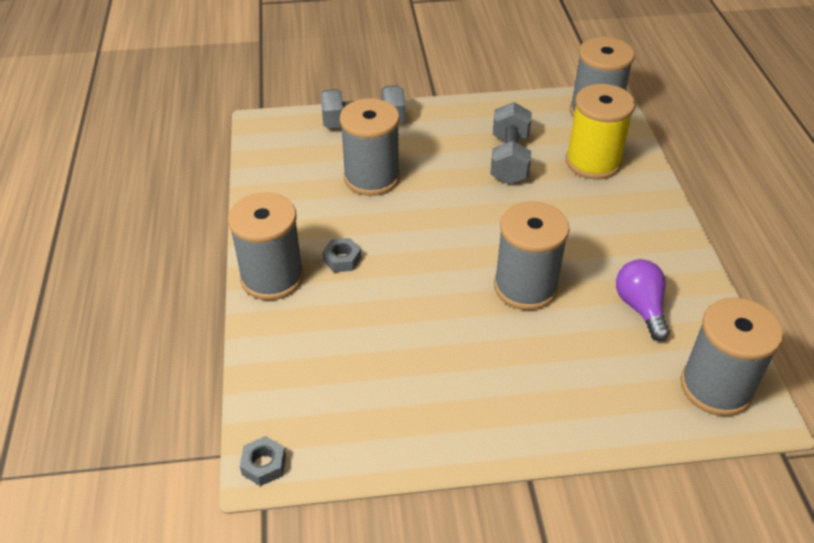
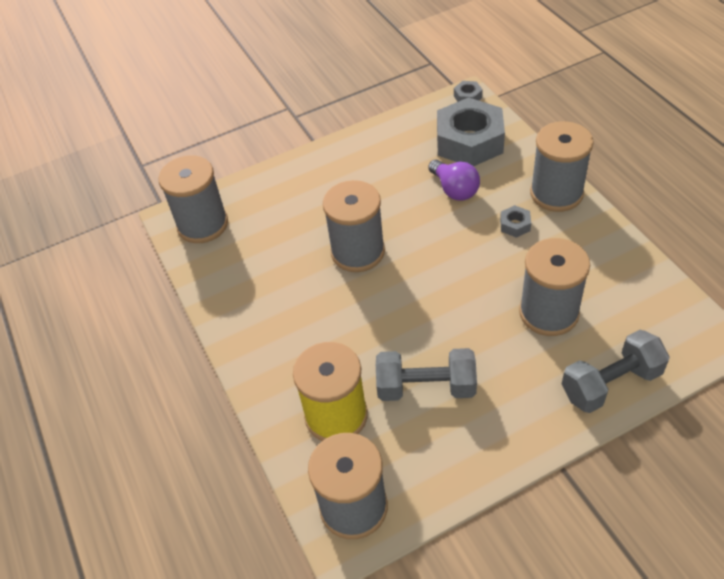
camera: 165 degrees right, 5 degrees up
grey dumbbell [490,102,531,184] -> grey dumbbell turned 75 degrees counterclockwise [376,348,477,401]
purple light bulb [616,259,670,341] -> purple light bulb moved to [428,159,480,201]
none -> grey nut [437,97,505,166]

